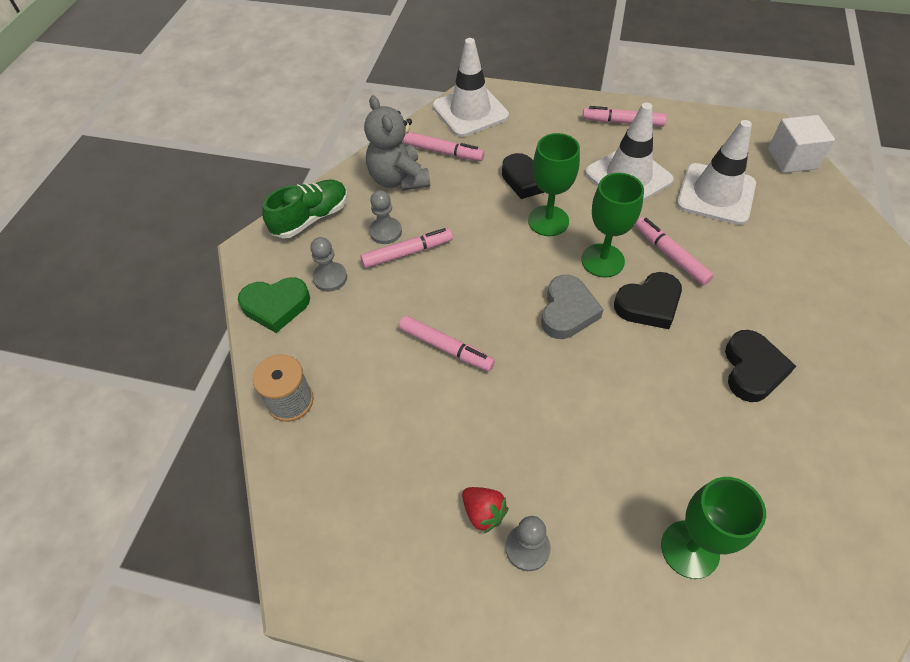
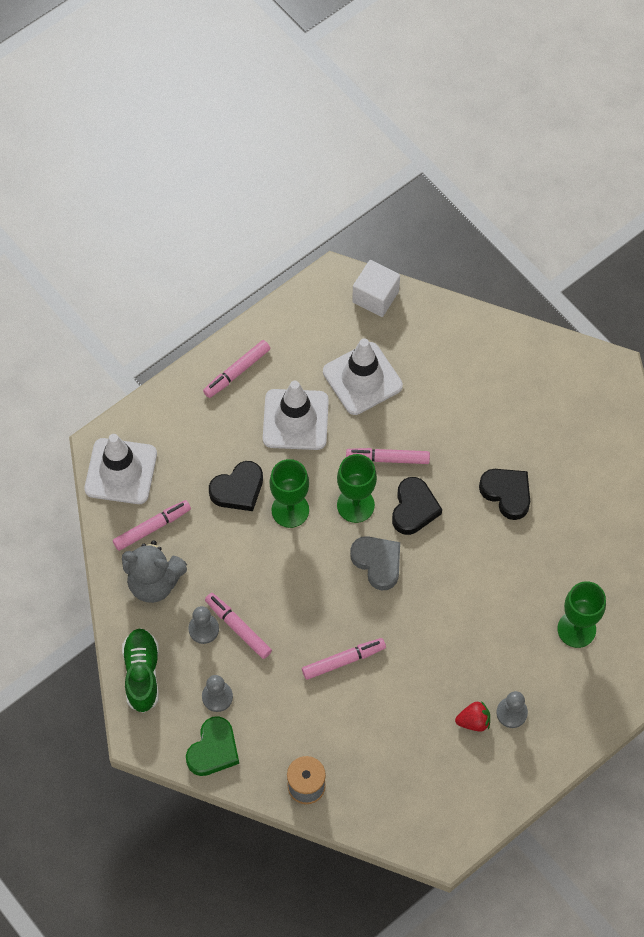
camera: 55 degrees left, 10 degrees up
pink marker [361,228,453,268] -> pink marker turned 60 degrees counterclockwise [205,593,272,659]

